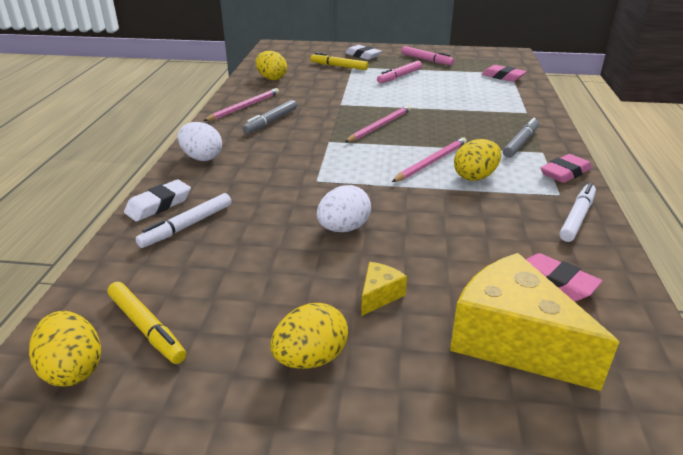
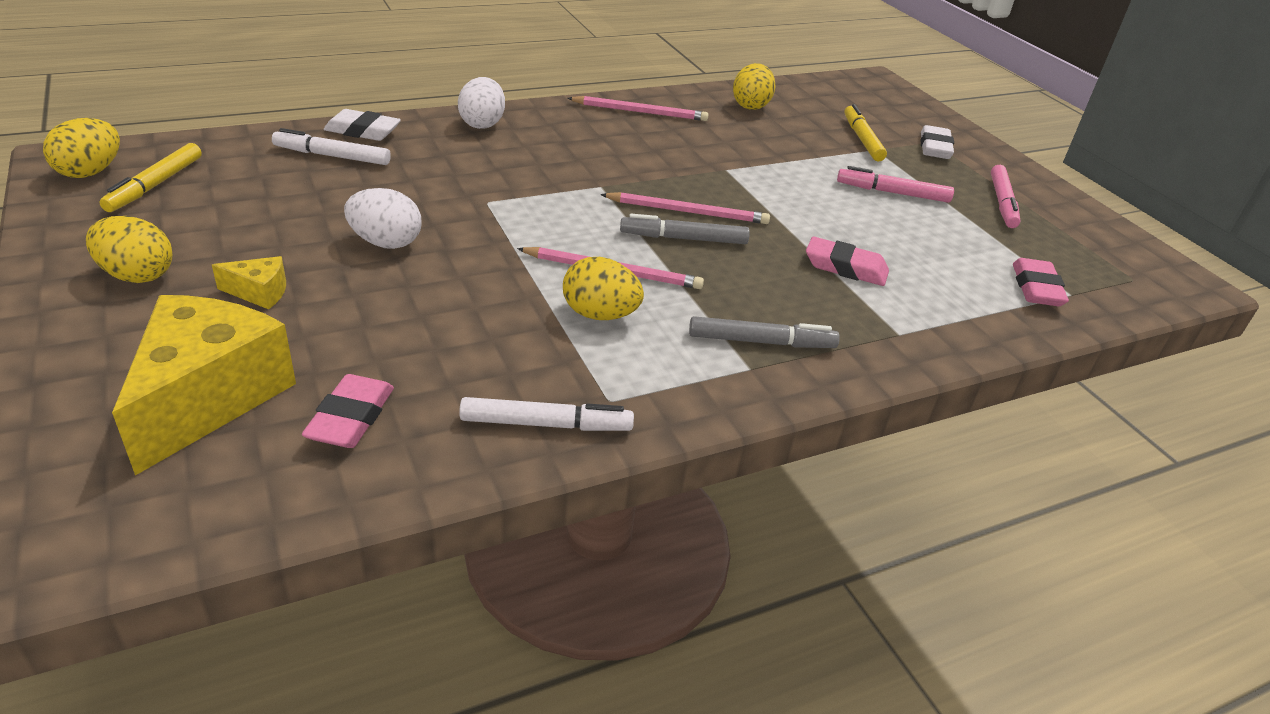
camera: 55 degrees right, 5 degrees up
grey marker [242,100,297,134] -> grey marker moved to [620,214,750,244]
pink eraser [541,154,592,183] -> pink eraser moved to [806,237,889,286]

